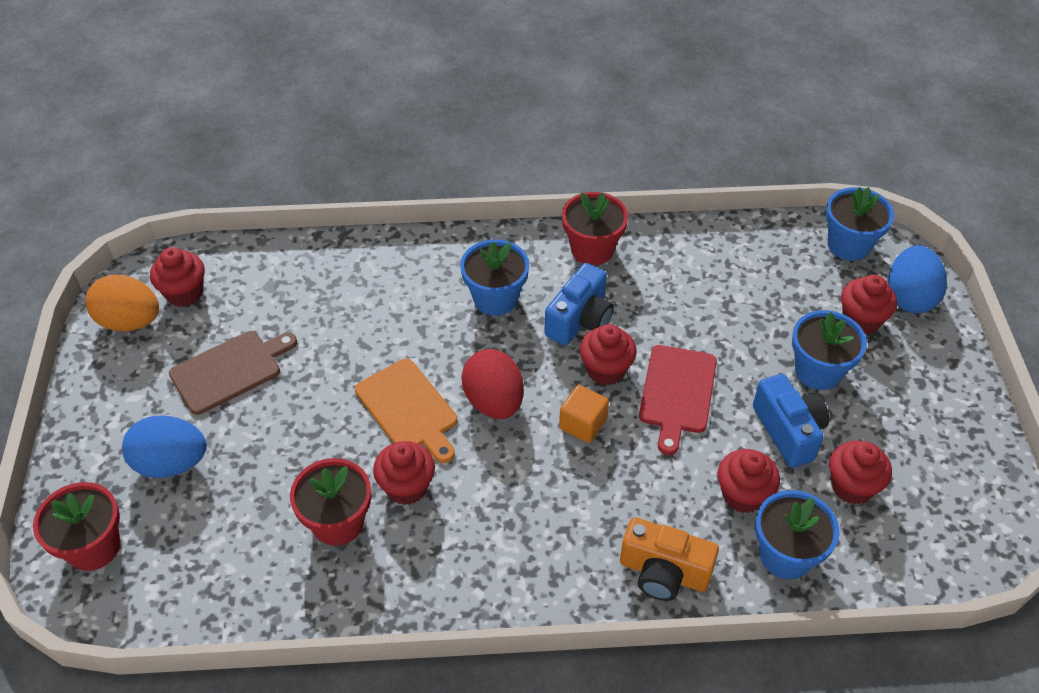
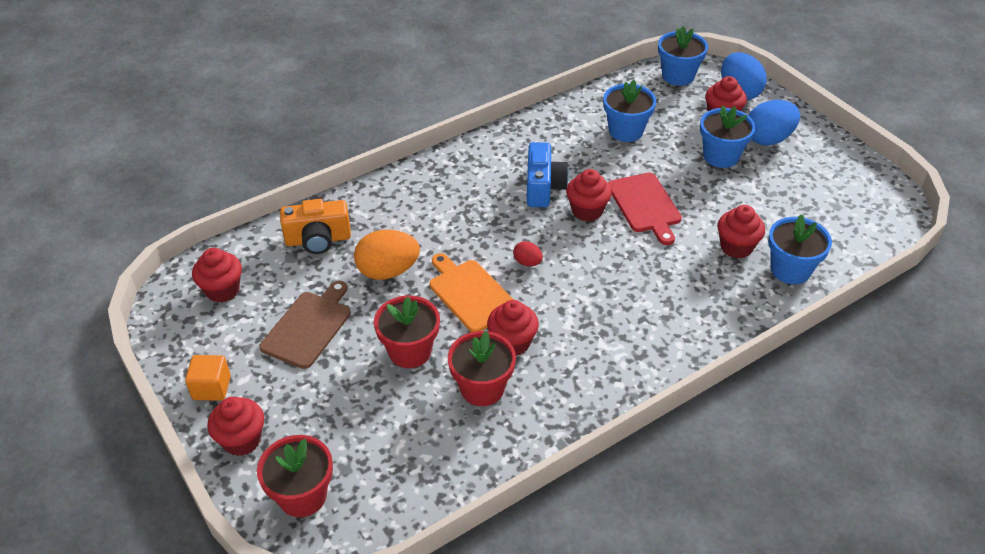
camera: 30 degrees left, 5 degrees down
orange egg [85,274,159,331] -> orange egg moved to [354,230,420,280]
blue egg [122,416,207,478] -> blue egg moved to [748,100,800,146]
orange cutting board [355,359,457,463] -> orange cutting board turned 150 degrees counterclockwise [430,253,514,332]
blue flower pot [460,239,529,316] -> blue flower pot moved to [603,80,657,142]
red egg [461,349,524,419] -> red egg [513,241,543,266], size x0.49
orange cube [559,385,609,443] -> orange cube moved to [185,355,231,401]
red flower pot [562,192,628,265] -> red flower pot moved to [374,295,440,368]
orange camera [620,517,719,601] -> orange camera moved to [280,199,351,254]
blue camera [753,374,829,468] -> none
red cupcake [829,441,892,504] -> red cupcake moved to [207,397,264,456]

